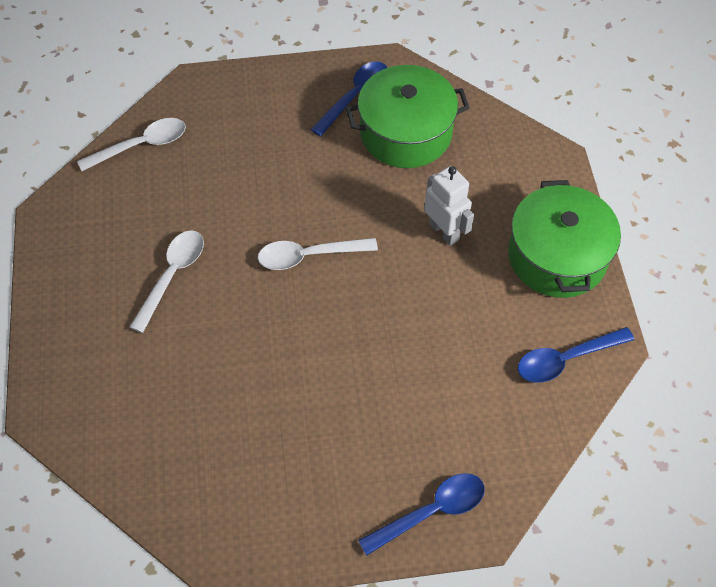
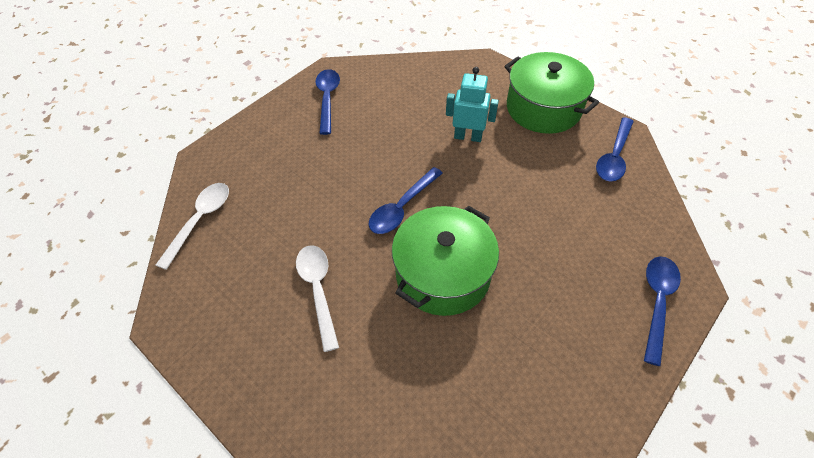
camera: 40 degrees left, 5 degrees down
white spoon [258,238,378,270] -> blue spoon [368,167,443,234]
green pot [346,65,470,168] -> green pot moved to [392,206,499,316]
white robot [424,166,474,246] -> turquoise robot [446,67,499,142]

